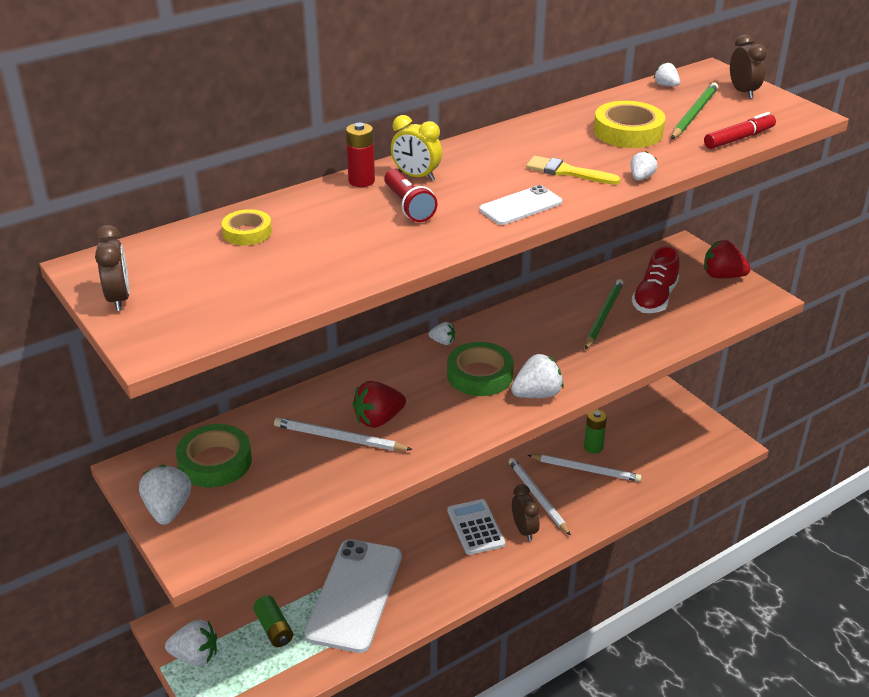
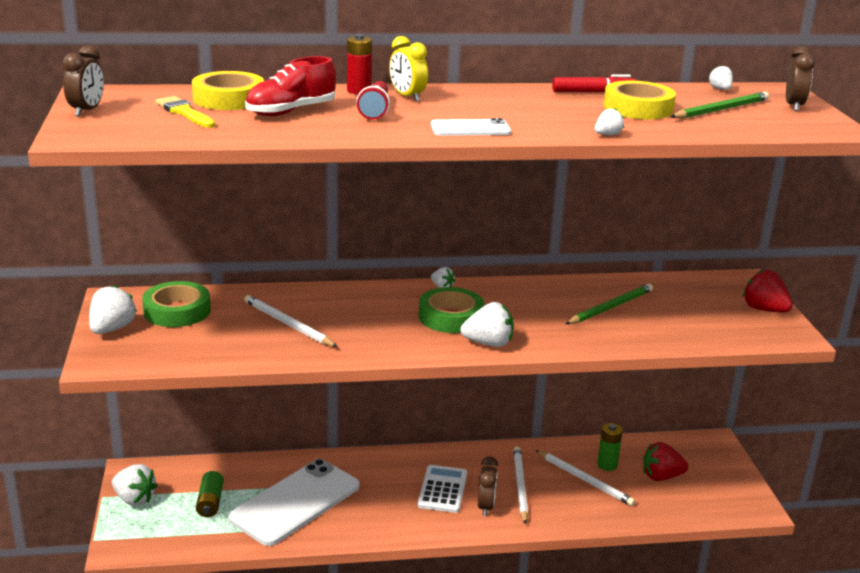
camera: 25 degrees right, 10 degrees down
yellow tape [222,209,272,245] -> yellow tape [192,71,264,110], size x1.65
red strawberry [353,381,406,428] -> red strawberry moved to [643,442,688,481]
yellow brush [526,156,621,185] -> yellow brush moved to [155,96,215,128]
red shoe [632,246,680,313] -> red shoe moved to [245,56,336,116]
red marker [704,112,776,149] -> red marker moved to [552,75,636,92]

